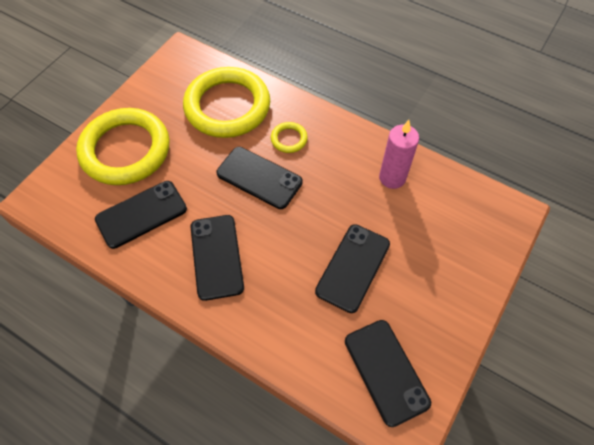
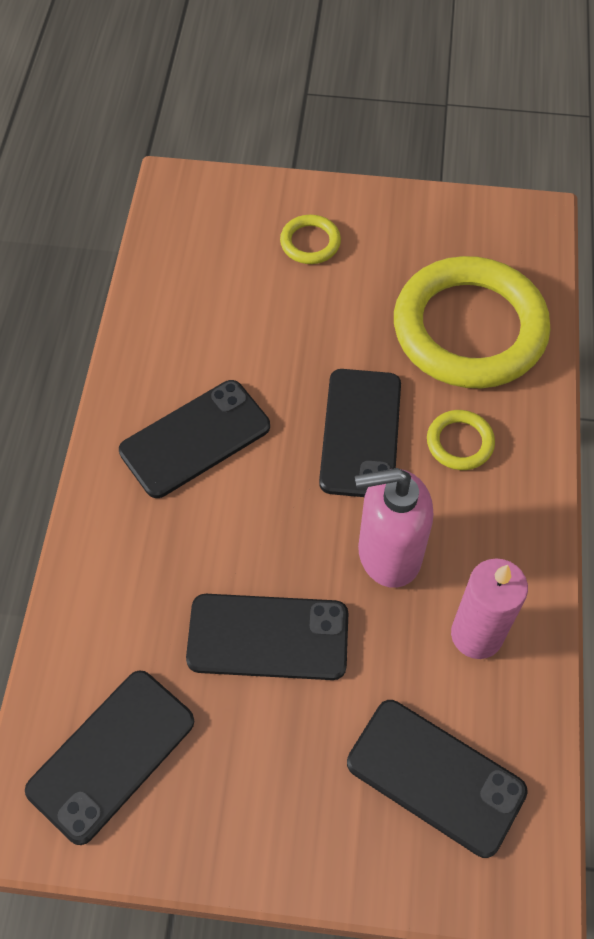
camera: 65 degrees right, 0 degrees up
yellow ring [76,108,170,185] -> yellow ring [280,215,341,264], size x0.41
black phone [95,181,187,249] -> black phone moved to [347,700,528,858]
none -> pink soap dispenser [355,468,434,588]

